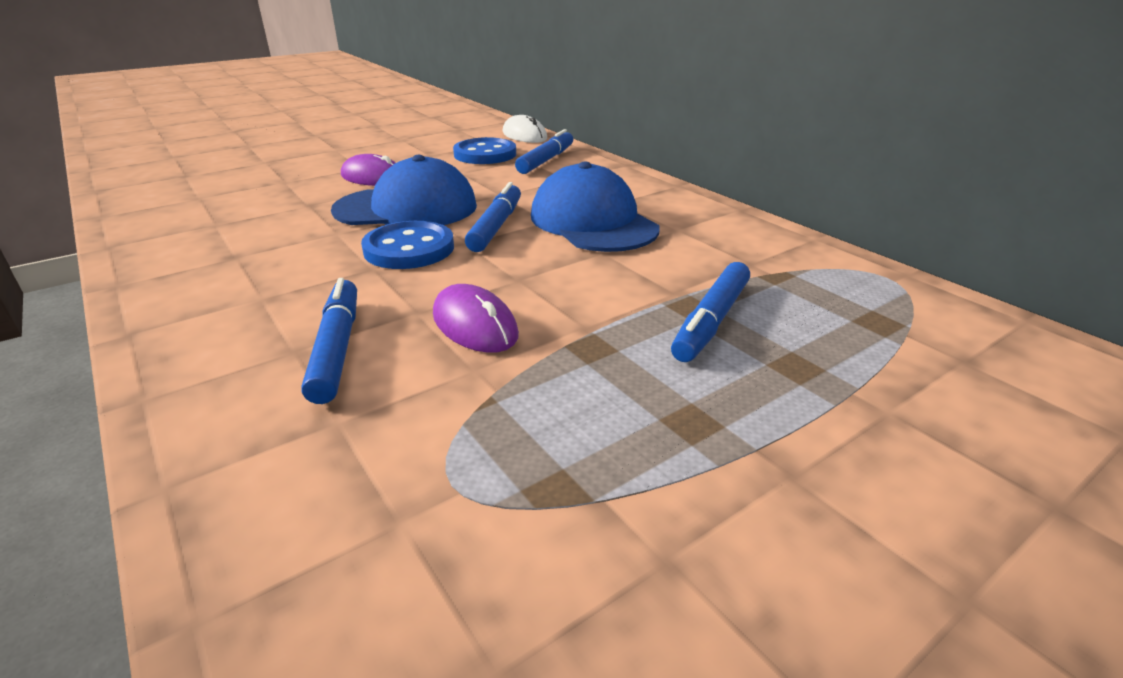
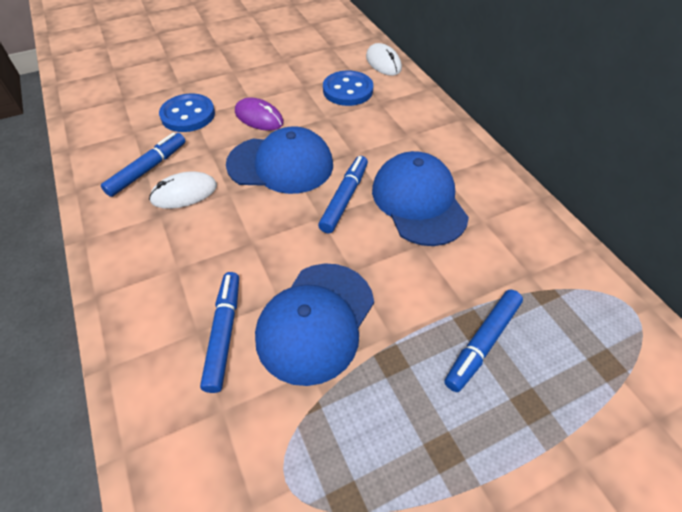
camera: 10 degrees right, 20 degrees up
blue button [361,221,454,269] -> blue button moved to [159,94,215,132]
purple mouse [433,284,519,353] -> blue cap [255,264,374,386]
blue marker [515,129,573,174] -> blue marker moved to [101,132,186,197]
none -> white mouse [149,171,217,209]

